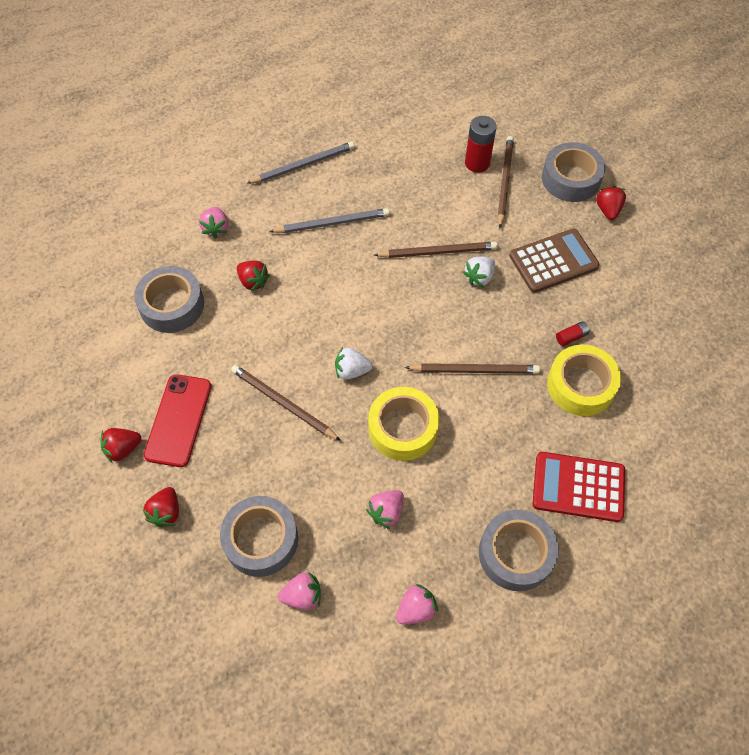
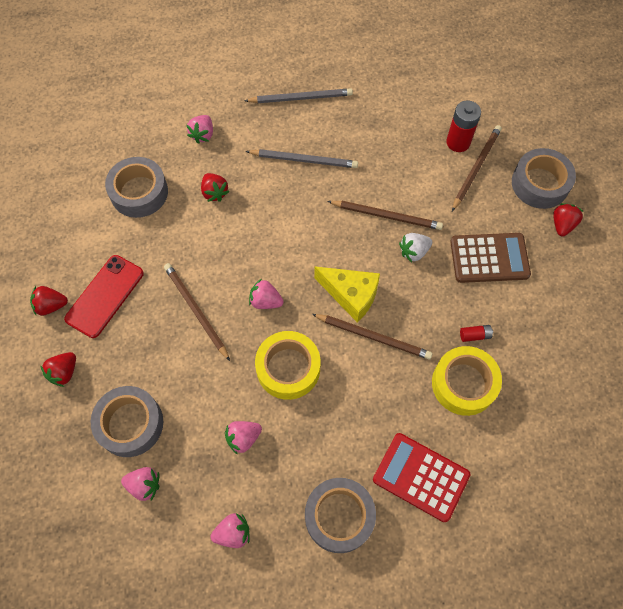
camera: 20 degrees right, 5 degrees up
white strawberry [335,347,372,380] -> pink strawberry [249,279,284,309]
none -> yellow cheese [314,266,380,322]

